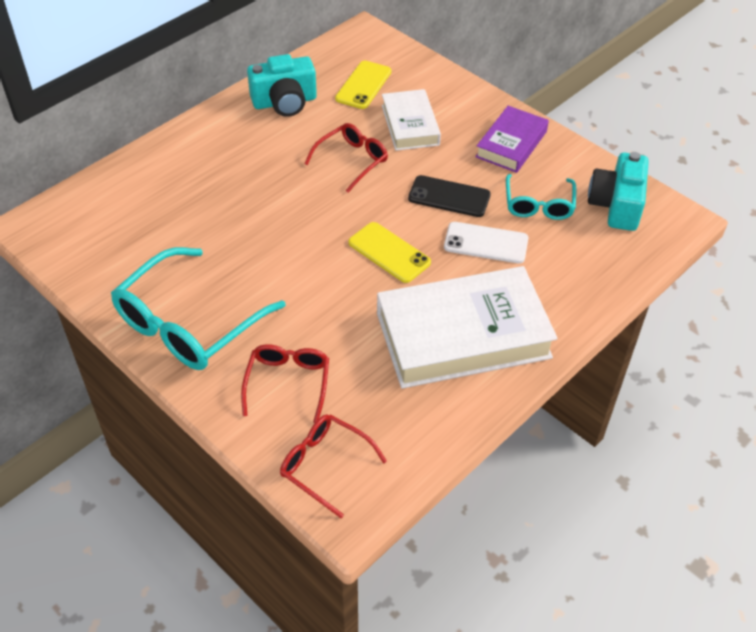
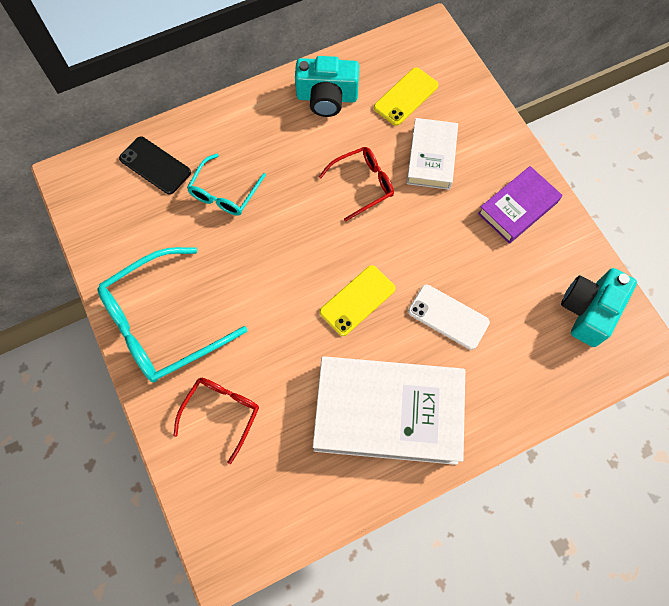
camera: 20 degrees right, 20 degrees up
red glasses [280,414,387,518] -> none
yellow phone [348,222,431,283] -> yellow phone turned 75 degrees clockwise [320,265,395,336]
black phone [408,175,491,217] -> black phone moved to [119,136,191,195]
turquoise glasses [506,174,577,220] -> turquoise glasses moved to [187,154,266,216]

